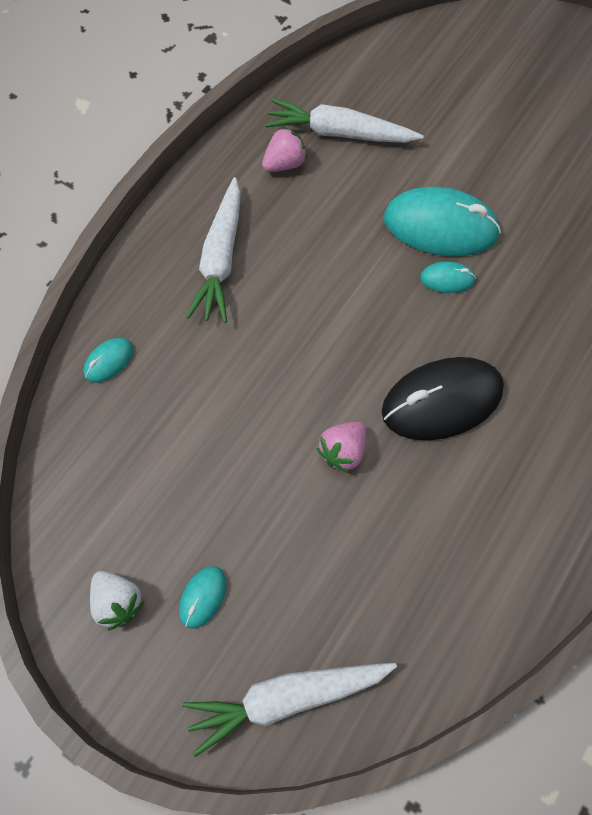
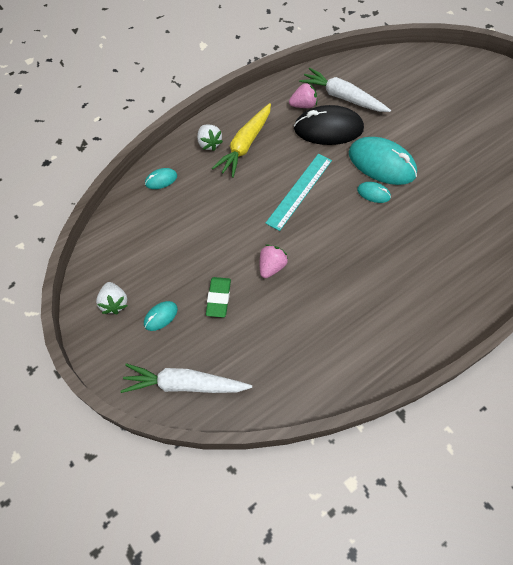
camera: 20 degrees right, 5 degrees down
white carrot [186,177,241,323] -> yellow carrot [212,103,271,178]
pink strawberry [316,422,366,473] -> pink strawberry turned 150 degrees clockwise [260,244,288,278]
black mouse [382,357,504,441] -> black mouse moved to [294,105,364,145]
none -> white strawberry [197,124,223,151]
none -> green eraser [206,277,231,317]
none -> turquoise ruler [265,154,332,231]

